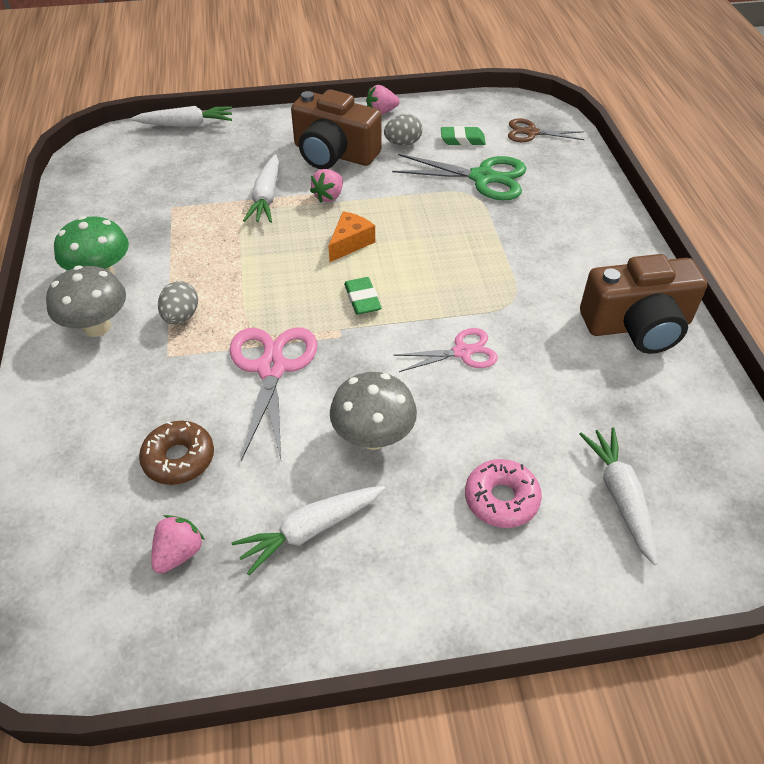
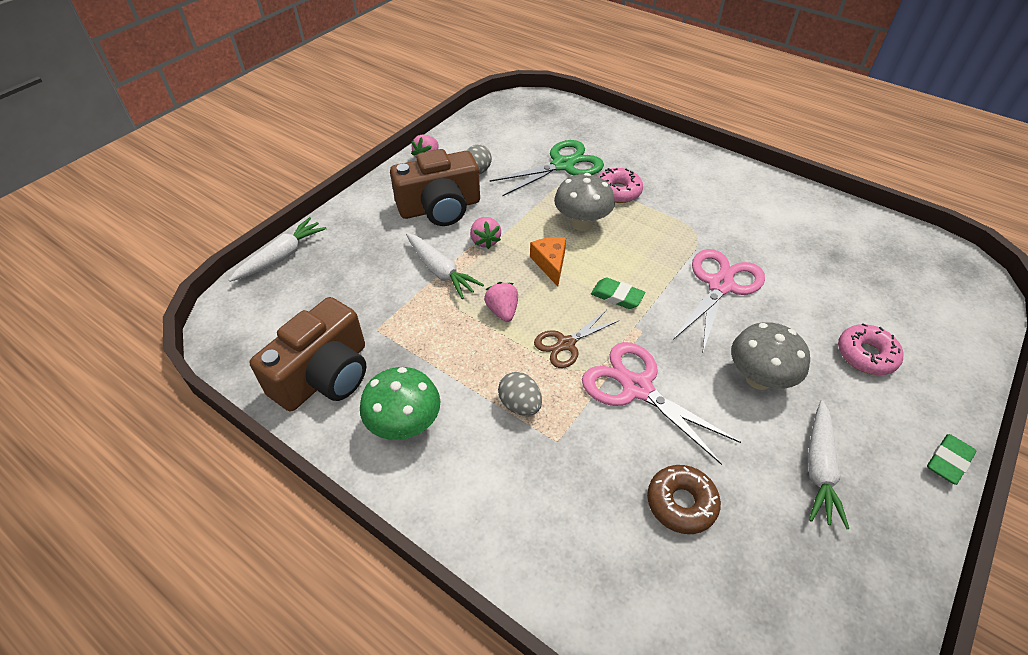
camera: 45 degrees left, 0 degrees up
grey mushroom [46,266,126,337] -> grey mushroom moved to [554,173,615,231]
pink strawberry [151,515,205,574] -> pink strawberry moved to [484,282,518,322]
pink scissors [394,328,498,372] -> pink scissors [673,249,765,354], size x1.63
green eraser [441,126,486,146] -> green eraser moved to [927,434,976,485]
brown scissors [508,118,585,142] -> brown scissors moved to [534,310,619,368]
white carrot [579,427,657,565] -> none
brown camera [580,254,707,354] -> brown camera moved to [250,297,366,411]
none -> pink donut [598,168,643,203]

